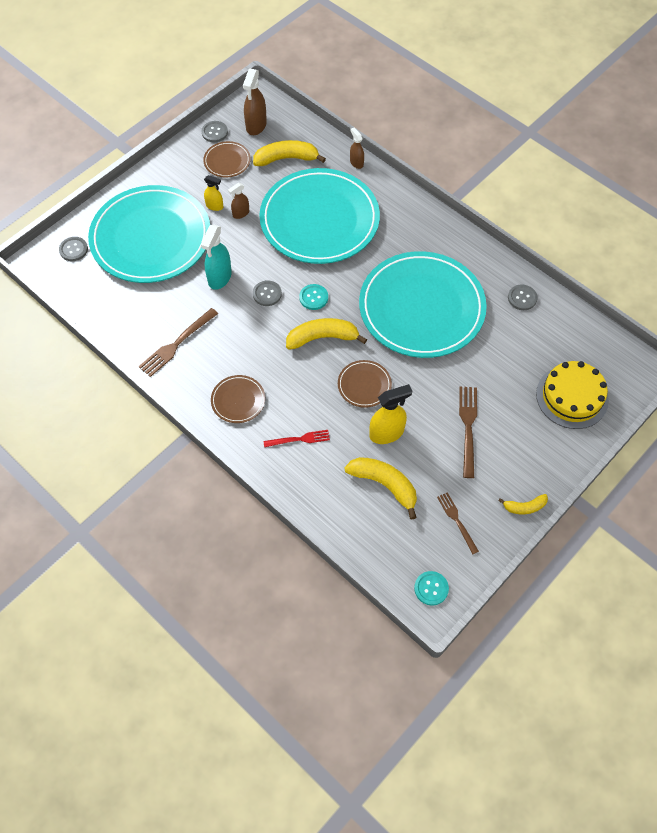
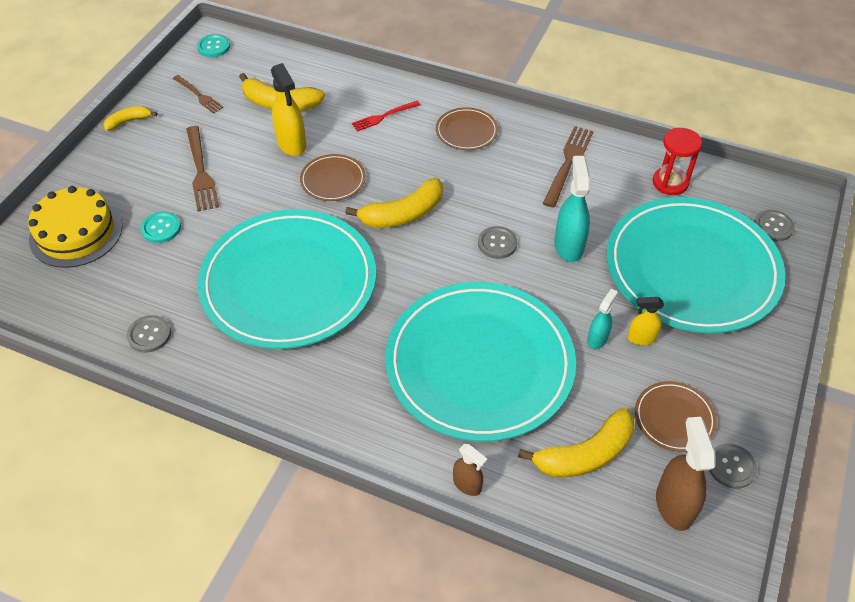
camera: 160 degrees right, 10 degrees down
brown spray bottle [228,183,249,219] -> turquoise spray bottle [587,288,618,349]
turquoise button [299,284,328,310] -> turquoise button moved to [141,211,181,243]
yellow spray bottle [369,384,412,444] -> yellow spray bottle turned 75 degrees counterclockwise [271,63,306,156]
none -> red hourglass [653,128,702,195]

